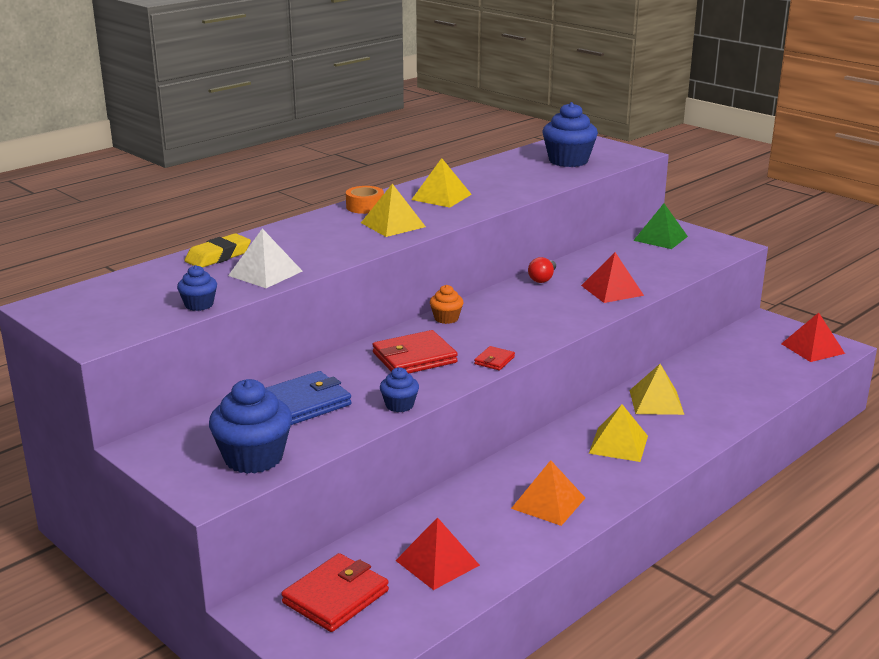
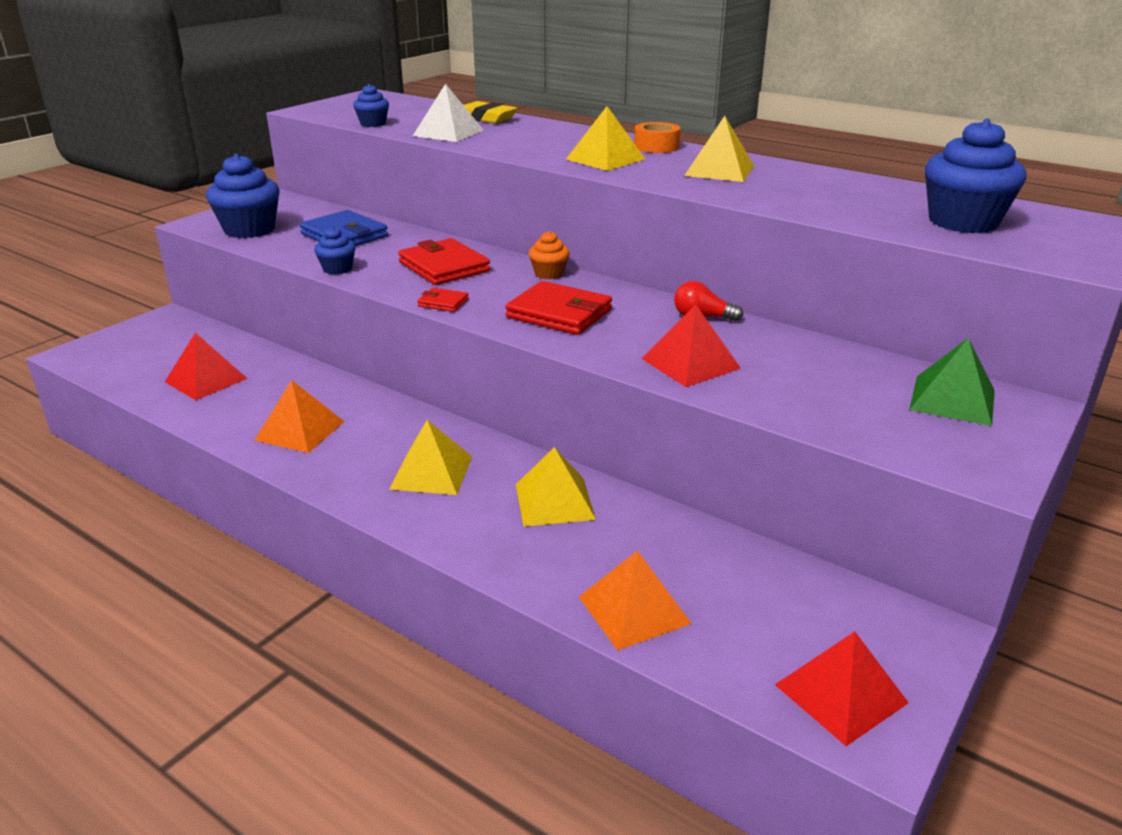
camera: 80 degrees right, 5 degrees up
red wallet [281,553,389,632] -> red wallet moved to [505,281,612,335]
none -> orange pyramid [579,550,692,650]

